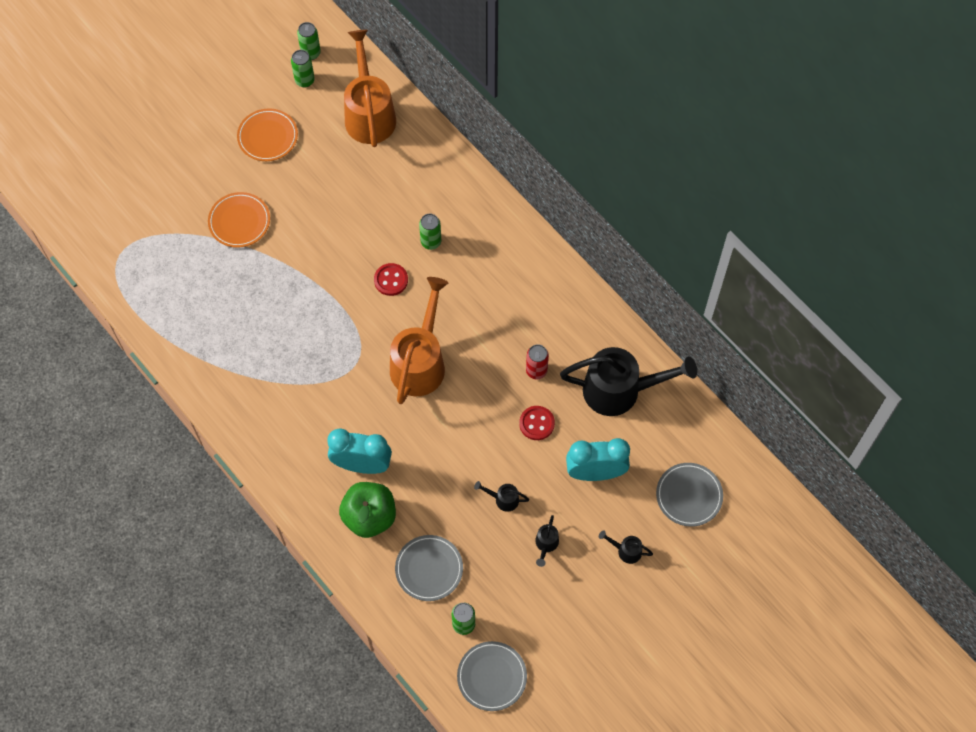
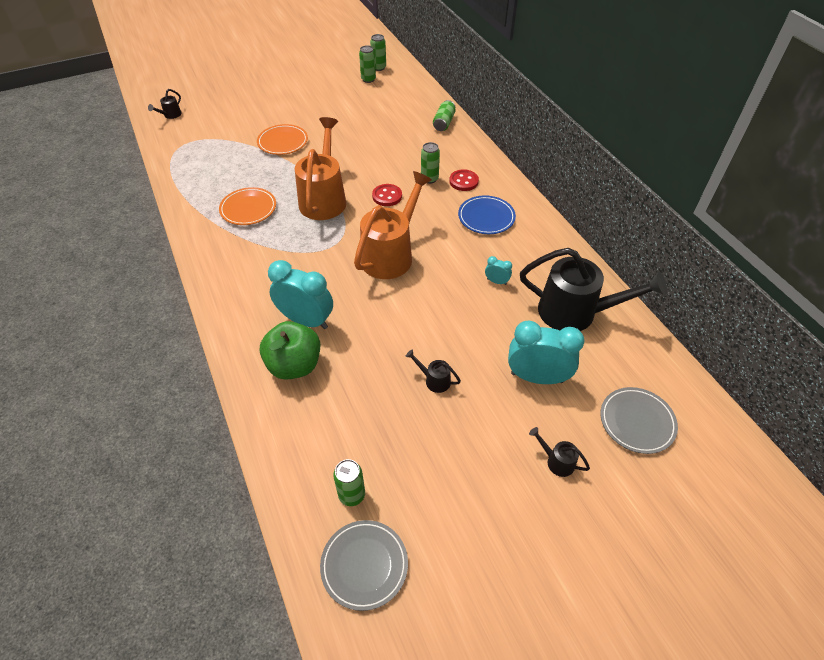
camera: 15 degrees right, 15 degrees down
orange plate [237,108,298,161] -> orange plate moved to [219,187,276,225]
orange watering can [344,30,396,147] -> orange watering can moved to [295,117,346,220]
grey plate [395,535,463,601] -> none
red button [519,406,555,440] -> red button moved to [449,169,479,191]
red can [526,344,549,379] -> turquoise clock [485,256,512,285]
black watering can [535,515,559,567] -> black watering can moved to [148,89,182,119]
none -> green can [433,100,456,131]
none -> blue plate [458,195,516,234]

